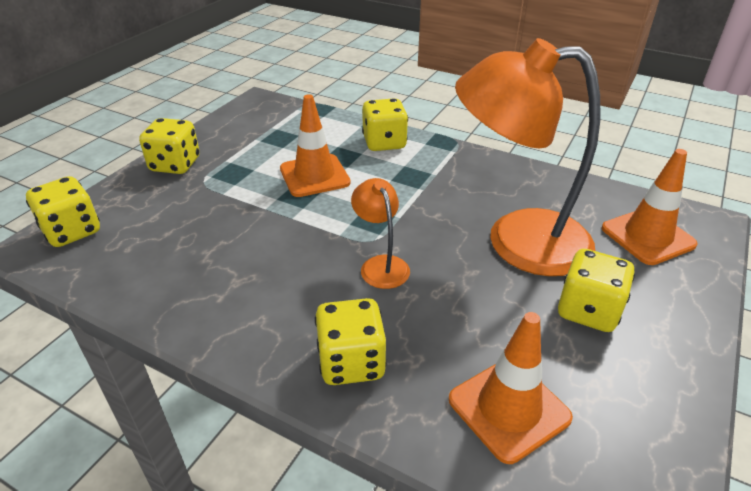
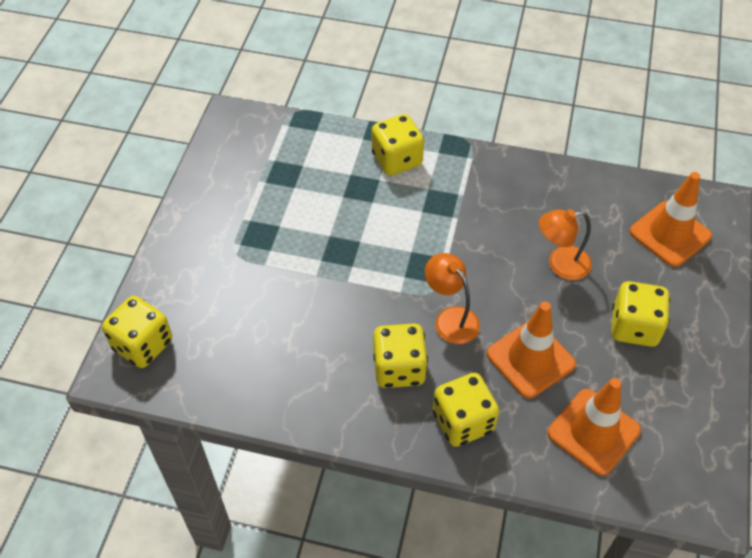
camera: 15 degrees left, 15 degrees up
yellow dice [139,118,200,174] -> yellow dice moved to [373,324,428,388]
orange traffic cone [280,94,351,197] -> orange traffic cone moved to [487,302,576,398]
orange lamp [455,38,600,276] -> orange lamp [539,209,592,280], size x0.45

